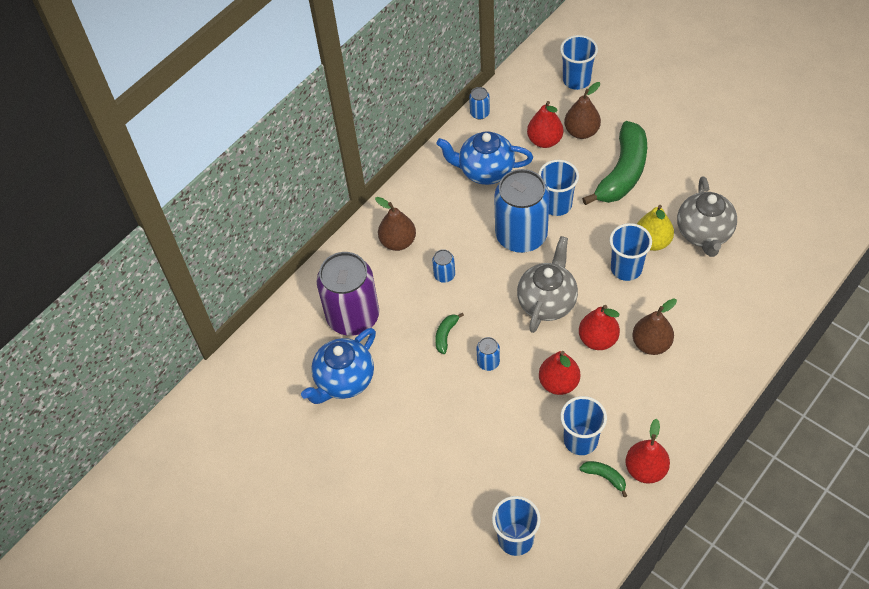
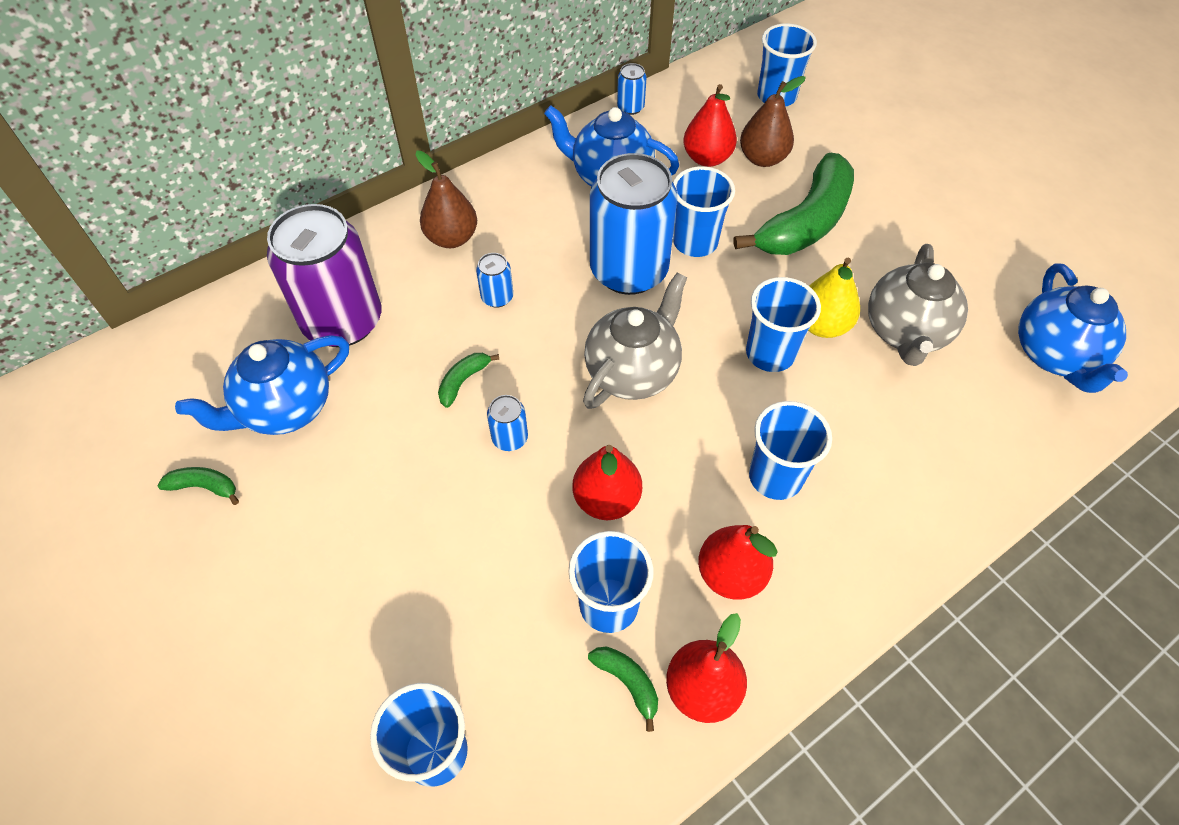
camera: 10 degrees right, 0 degrees up
red pear [579,305,620,350] -> red pear moved to [698,525,778,600]
brown pear [632,298,677,355] -> blue cup [749,401,832,500]
none -> green banana [158,467,239,505]
none -> blue teapot [1018,263,1128,393]

